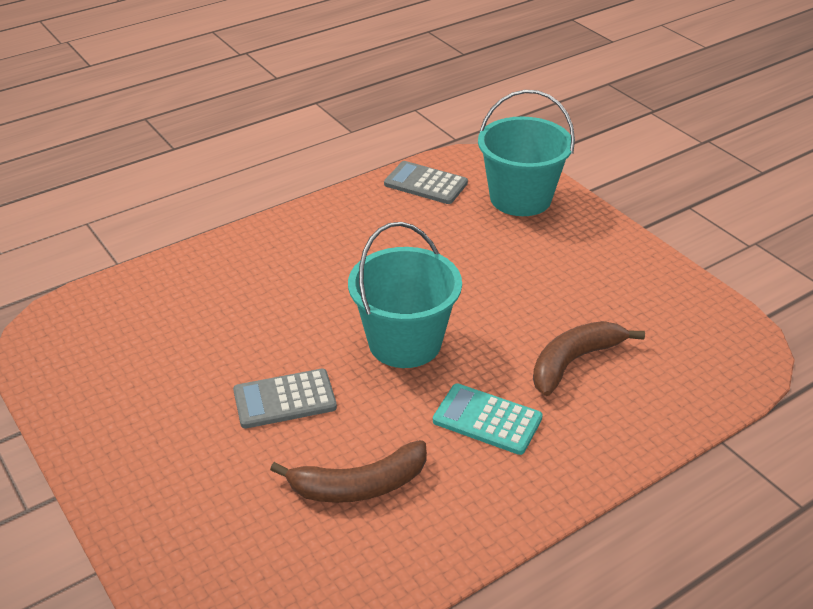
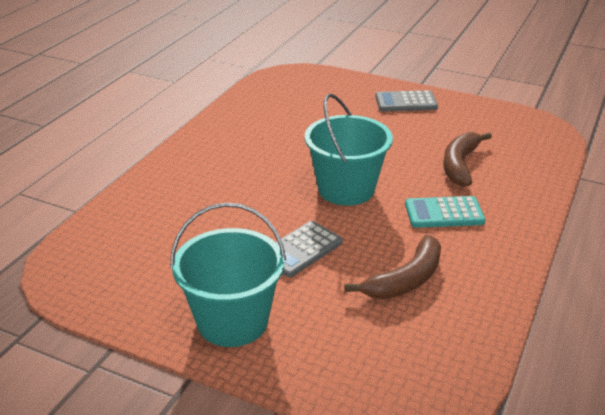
camera: 30 degrees left, 5 degrees down
grey calculator [384,161,468,204] -> grey calculator moved to [375,90,438,111]
turquoise bucket [478,90,575,216] -> turquoise bucket moved to [170,203,286,347]

